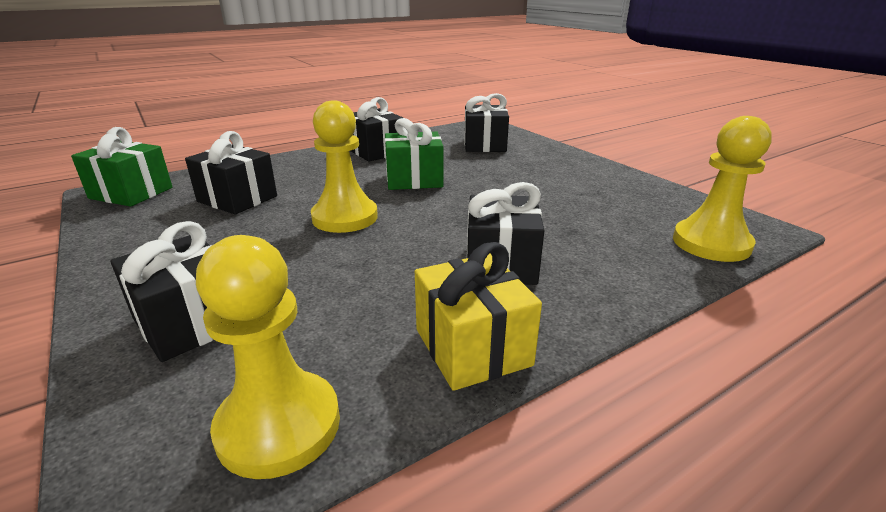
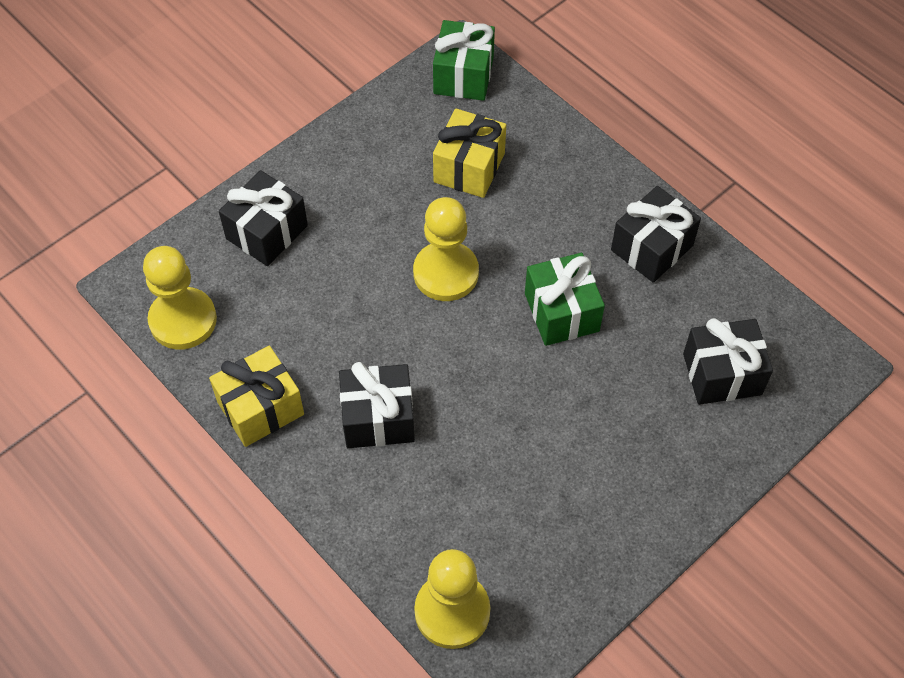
camera: 80 degrees right, 30 degrees up
black gift [185,131,277,214] -> yellow gift [433,109,506,198]

